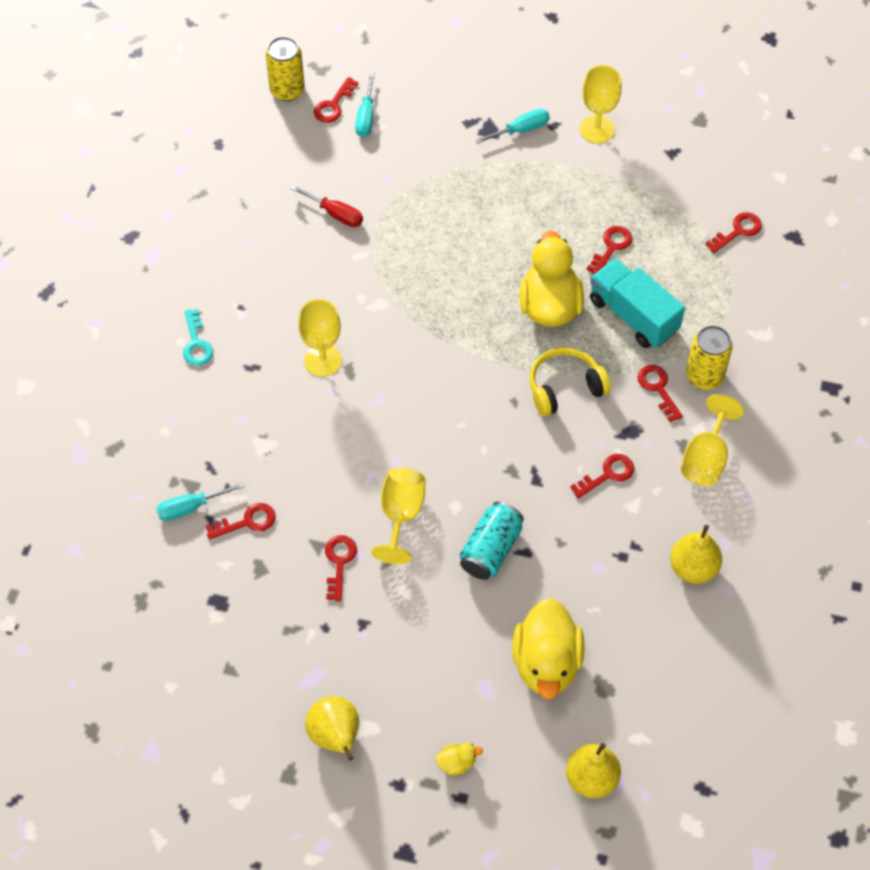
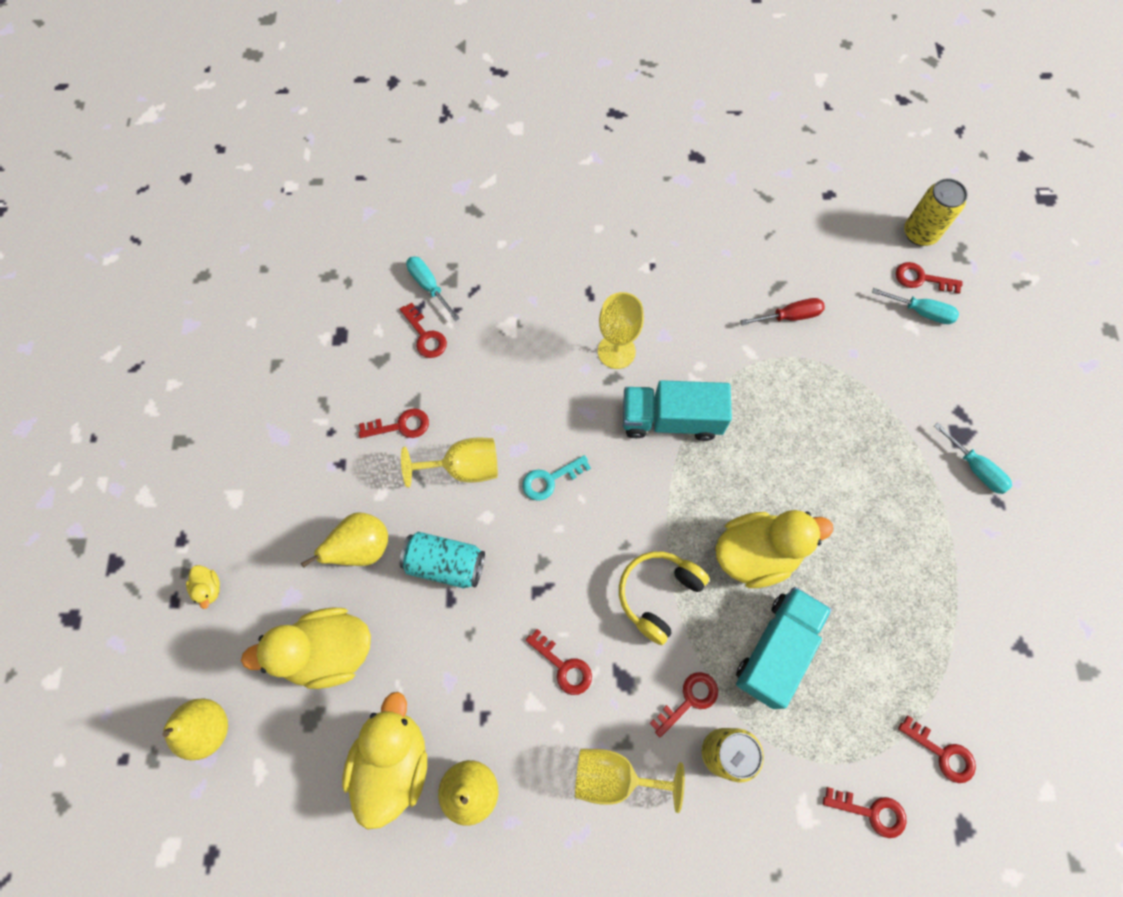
camera: 75 degrees right, 10 degrees up
turquoise key [183,309,213,366] -> turquoise key moved to [523,455,591,501]
red screwdriver [291,185,363,227] -> red screwdriver turned 120 degrees counterclockwise [740,298,825,325]
yellow pear [305,696,359,761] -> yellow pear moved to [301,513,388,568]
turquoise screwdriver [355,72,375,137] -> turquoise screwdriver turned 150 degrees counterclockwise [872,288,959,324]
yellow headphones [530,347,611,416] -> yellow headphones turned 105 degrees counterclockwise [619,551,709,645]
yellow goblet [580,65,622,143] -> none
red key [587,226,632,274] -> red key moved to [823,787,907,838]
none -> yellow duck [342,692,427,830]
none -> turquoise truck [623,380,732,441]

